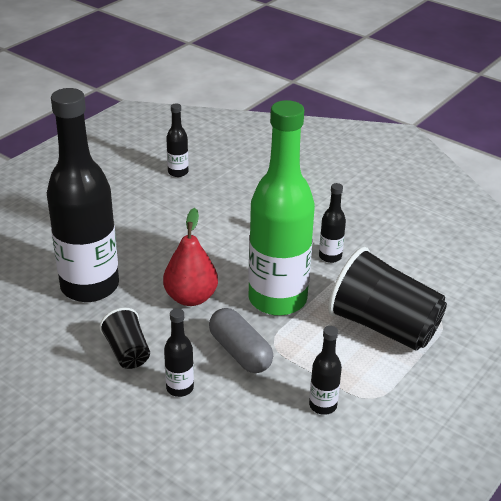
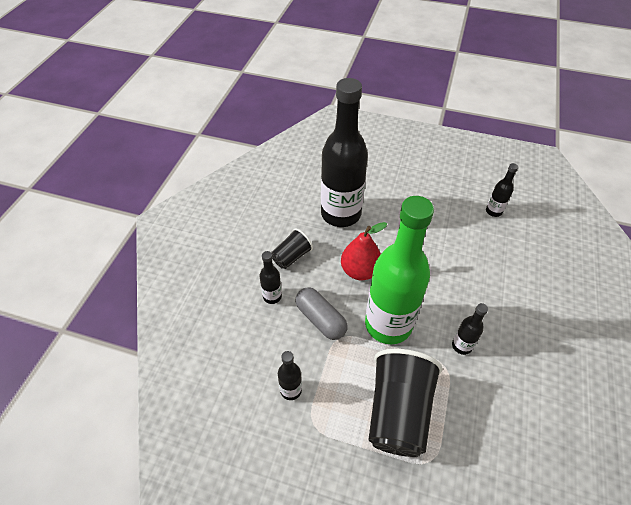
camera: 70 degrees right, 15 degrees up
grey capsule [209,308,273,373] -> grey capsule turned 75 degrees counterclockwise [295,287,348,340]

